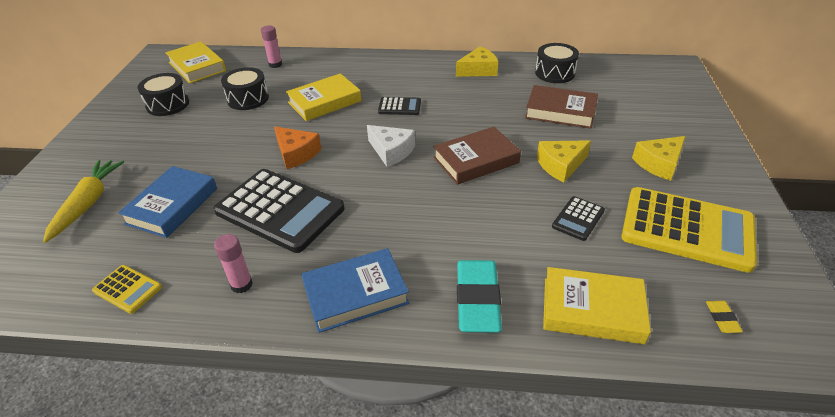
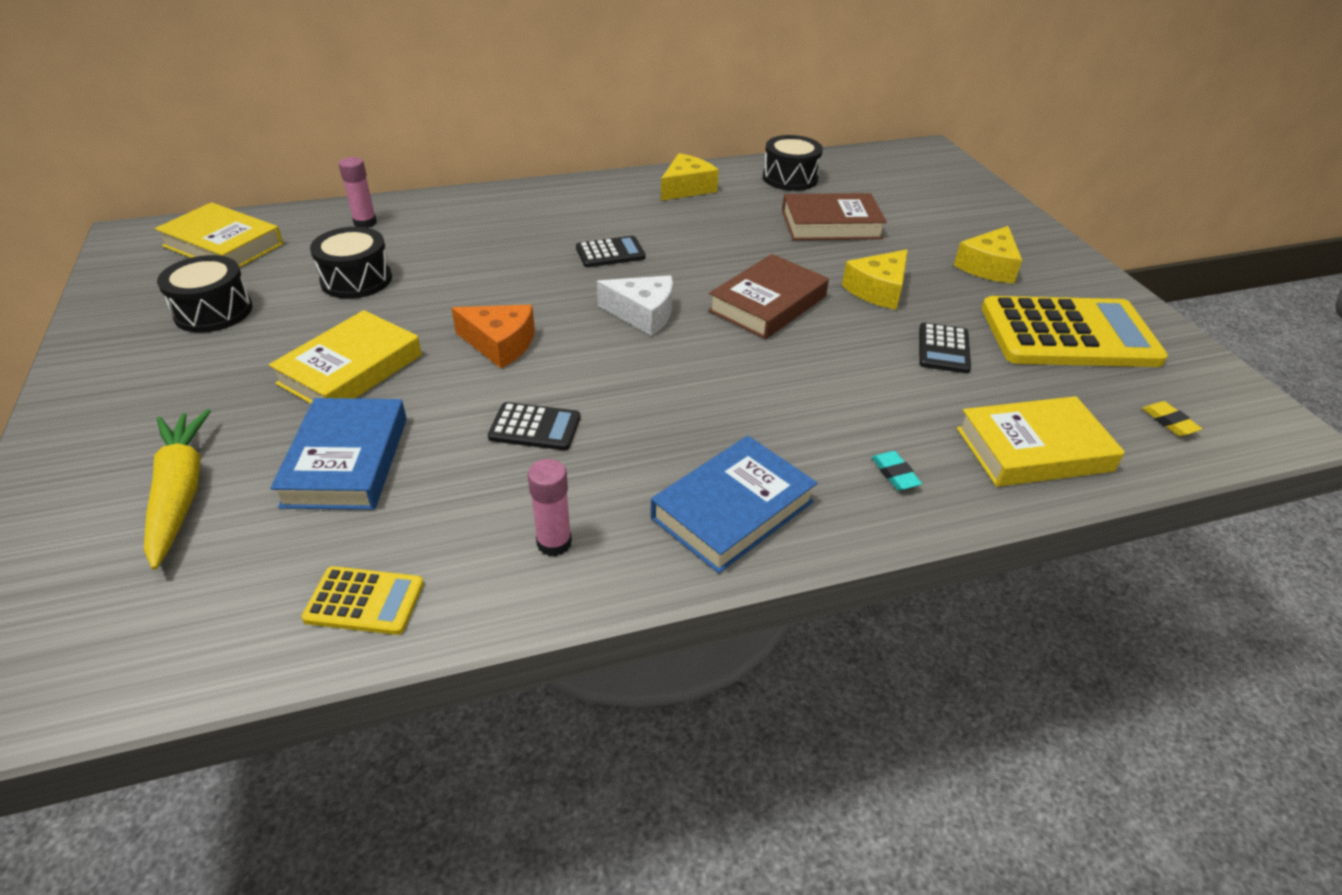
camera: 25 degrees left, 0 degrees up
black calculator [214,169,345,253] -> black calculator [488,402,580,450], size x0.46
yellow book [286,73,362,121] -> yellow book moved to [269,310,422,404]
turquoise eraser [457,260,502,333] -> turquoise eraser [872,451,922,491], size x0.42

